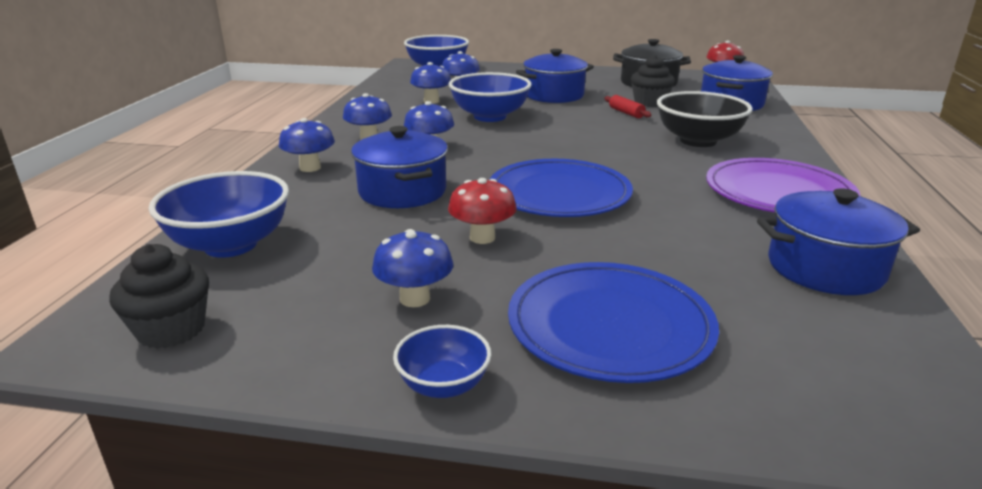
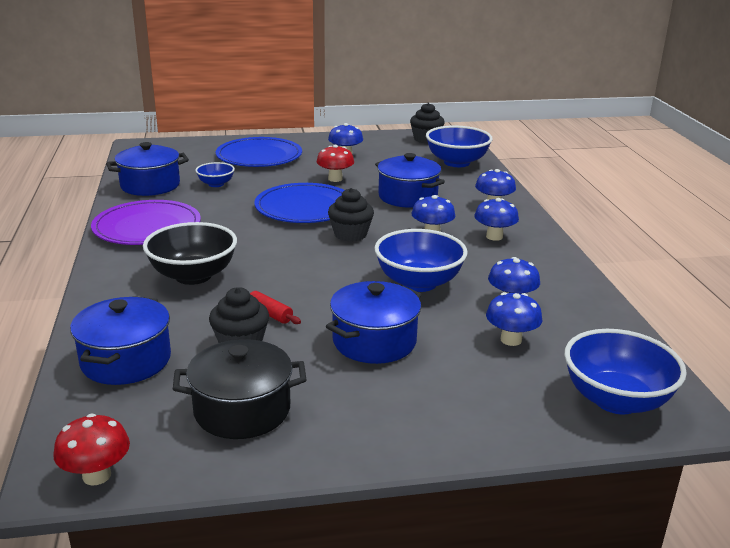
camera: 160 degrees right, 0 degrees up
blue bowl [393,325,491,398] -> blue bowl moved to [195,162,235,187]
none -> black cupcake [328,188,374,242]

